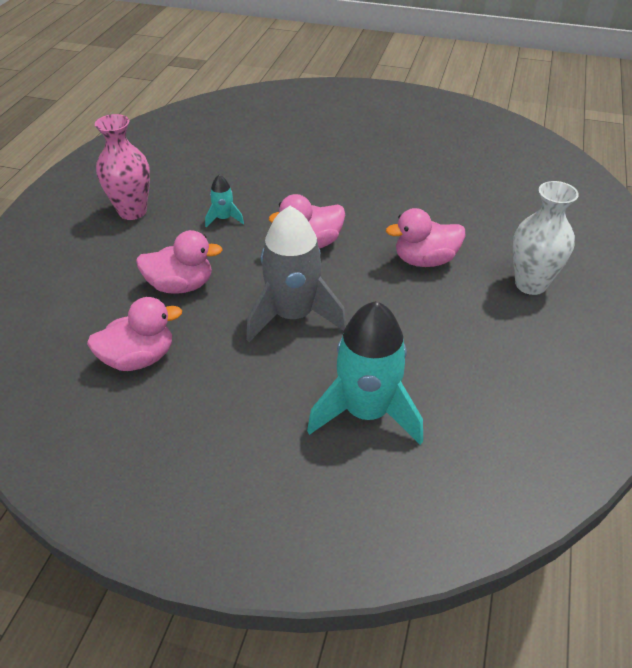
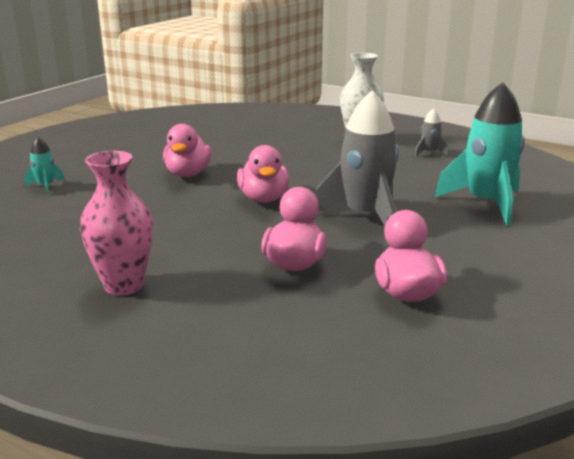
camera: 75 degrees left, 20 degrees down
turquoise rocket [205,175,244,227] -> turquoise rocket moved to [24,137,65,195]
pink duck [386,208,465,267] -> pink duck moved to [163,124,212,177]
none -> grey rocket [415,108,449,157]

